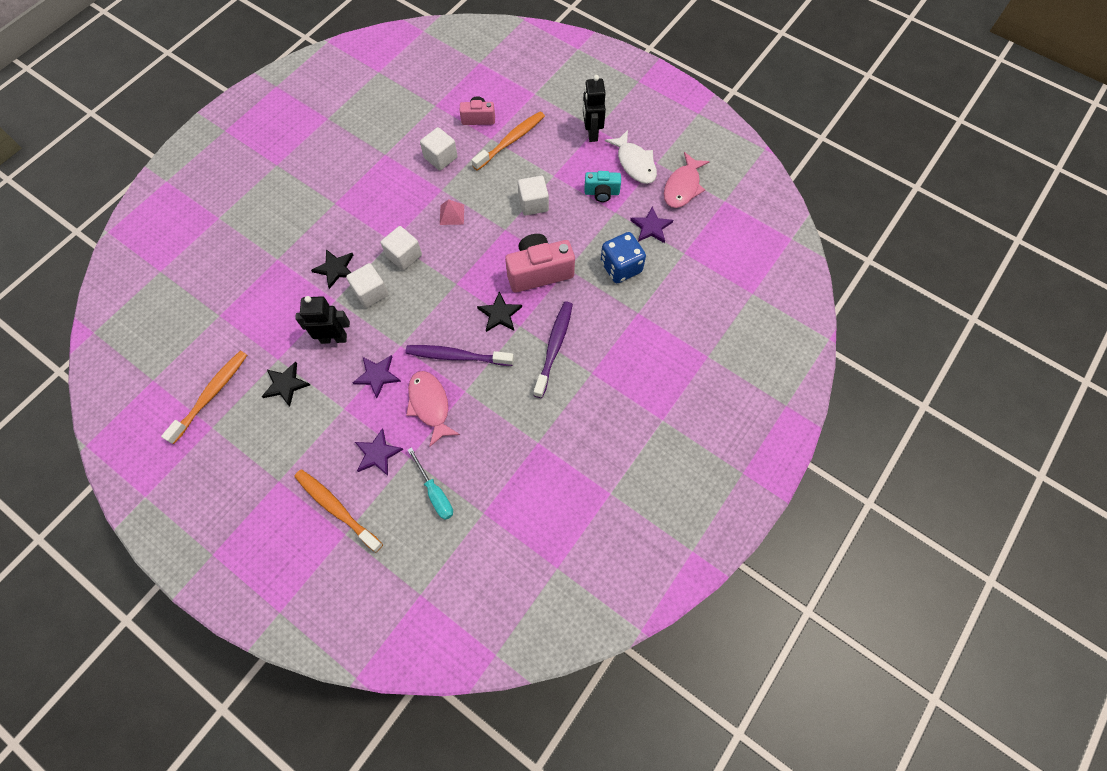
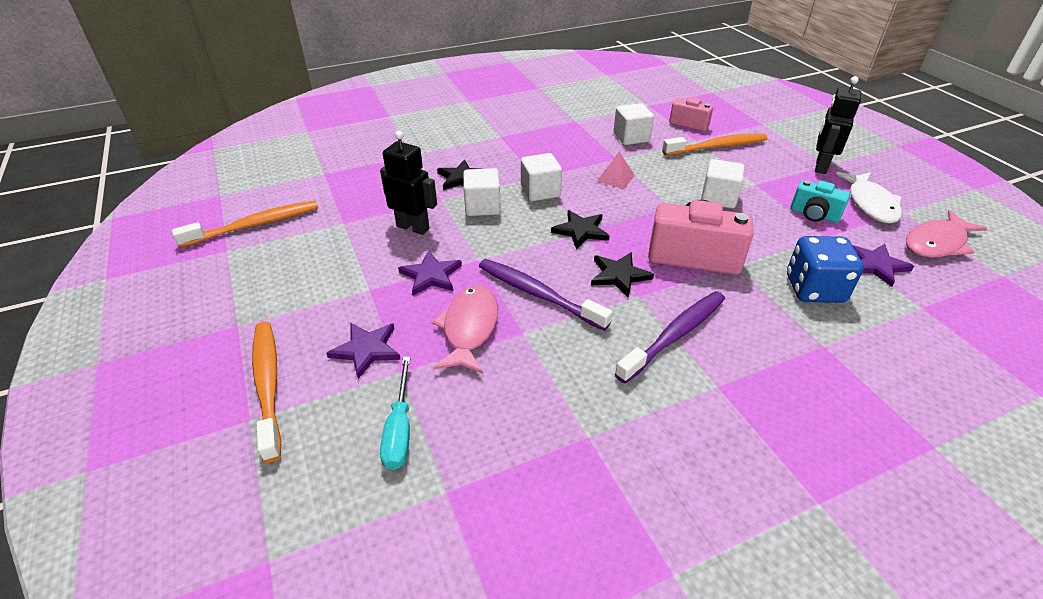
camera: 30 degrees right, 25 degrees down
black star [262,361,310,407] -> black star moved to [551,210,610,249]

